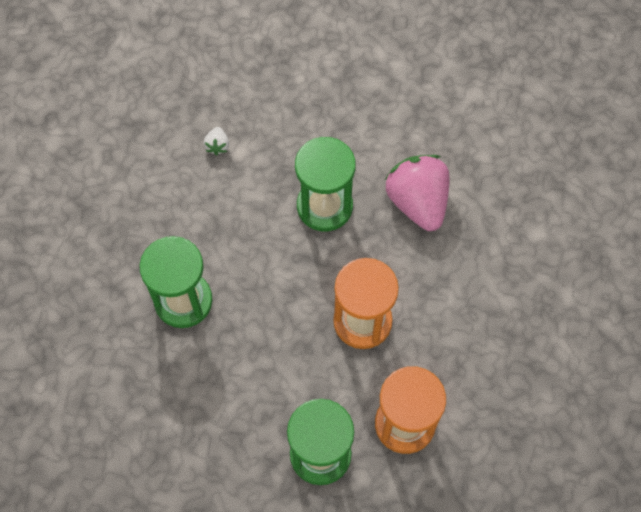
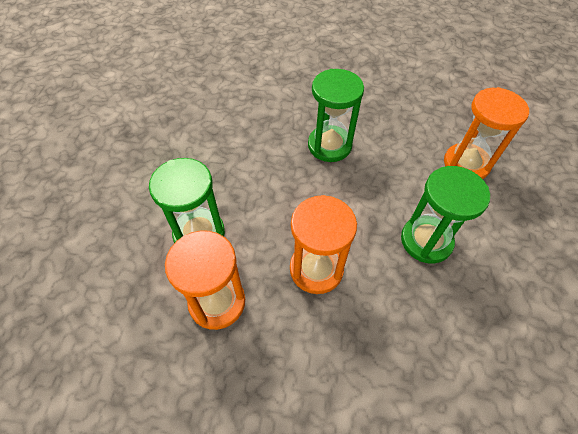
camera: 90 degrees right, 10 degrees down
white strawberry [204,127,229,156] -> orange hourglass [444,87,529,179]
pink strawberry [385,155,450,231] -> none

